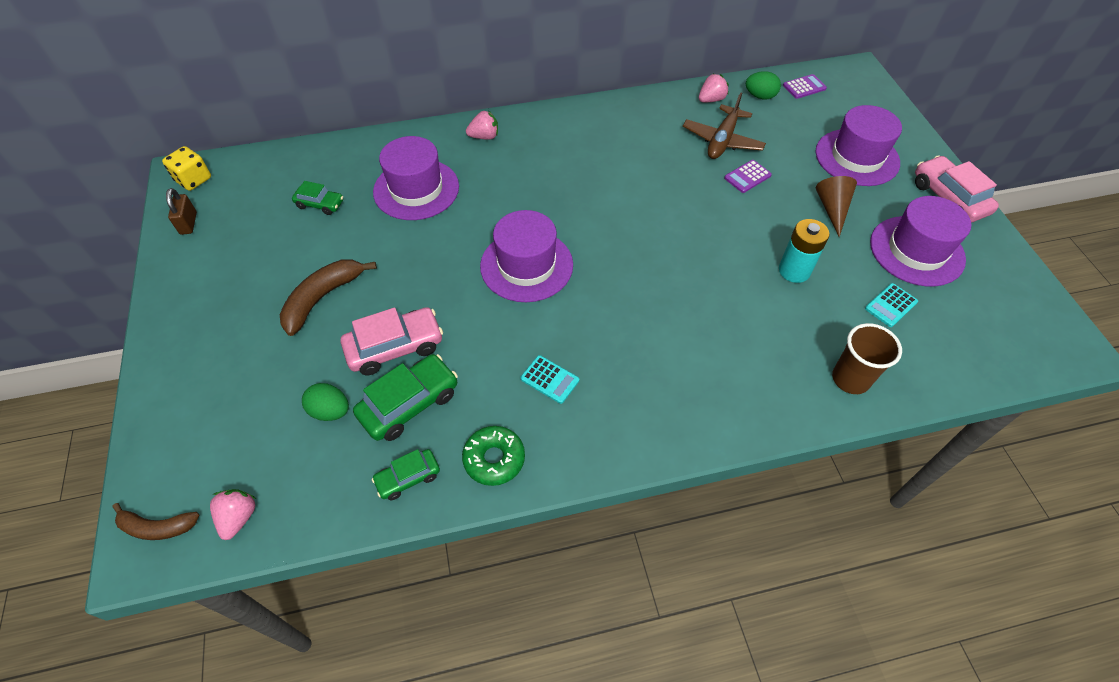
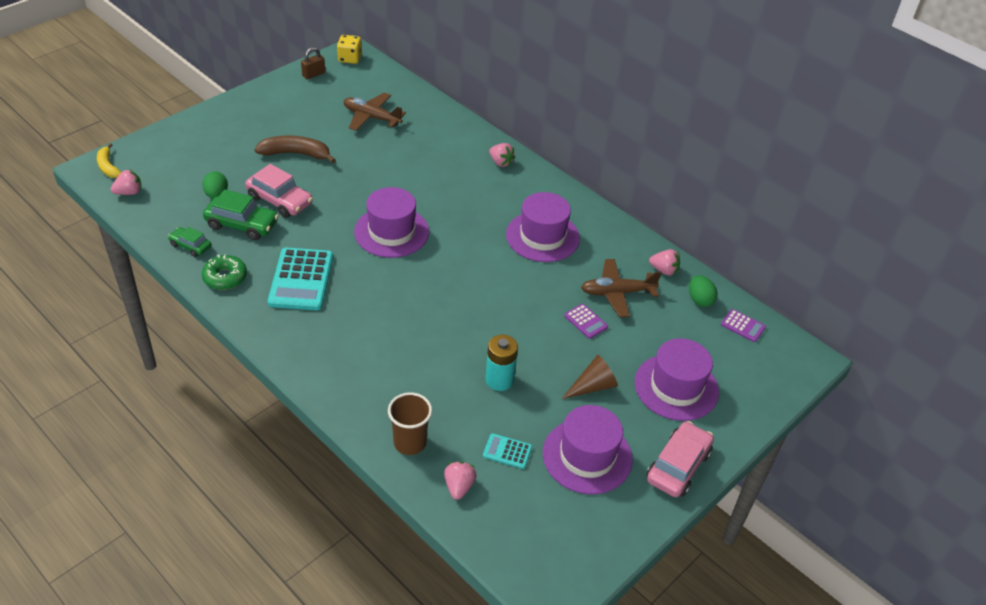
camera: 55 degrees right, 10 degrees down
brown banana [112,503,199,540] -> yellow banana [97,143,121,178]
green car [292,181,343,215] -> brown plane [344,93,406,131]
purple hat [373,136,459,220] -> purple hat moved to [506,192,580,262]
turquoise calculator [521,355,579,404] -> turquoise calculator [268,248,333,310], size x2.06
purple calculator [724,160,772,193] -> purple calculator turned 150 degrees counterclockwise [564,304,608,339]
none -> pink strawberry [444,461,477,500]

